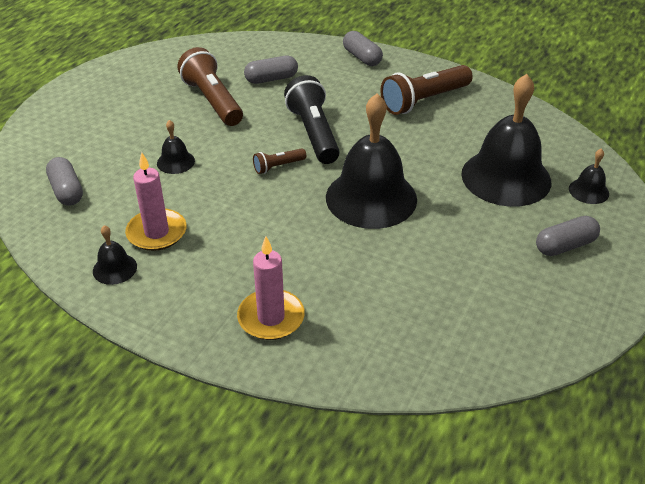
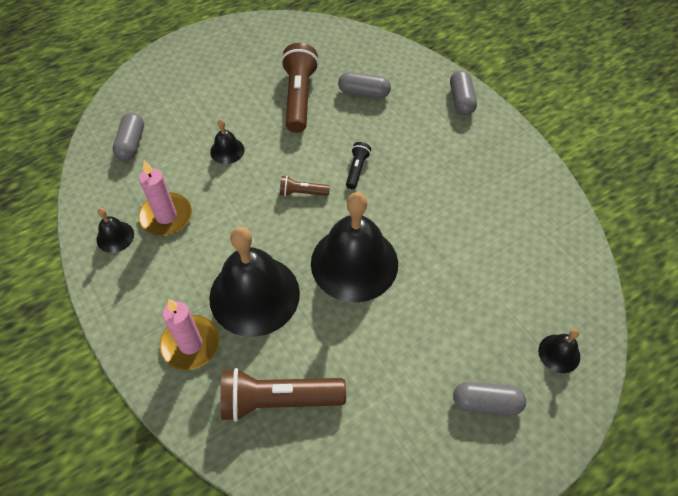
camera: 30 degrees right, 15 degrees up
black flashlight [284,75,340,164] -> black flashlight [346,142,371,189], size x0.49
brown flashlight [380,65,473,115] -> brown flashlight moved to [221,368,346,422]
black bell [461,74,551,207] -> black bell moved to [209,227,300,337]

